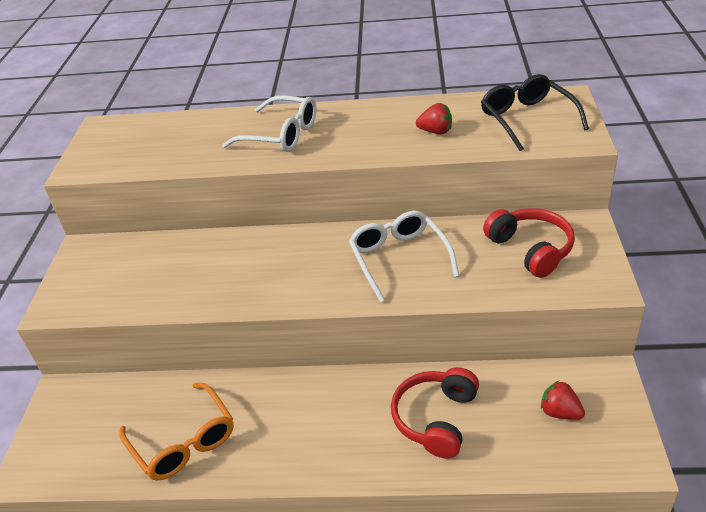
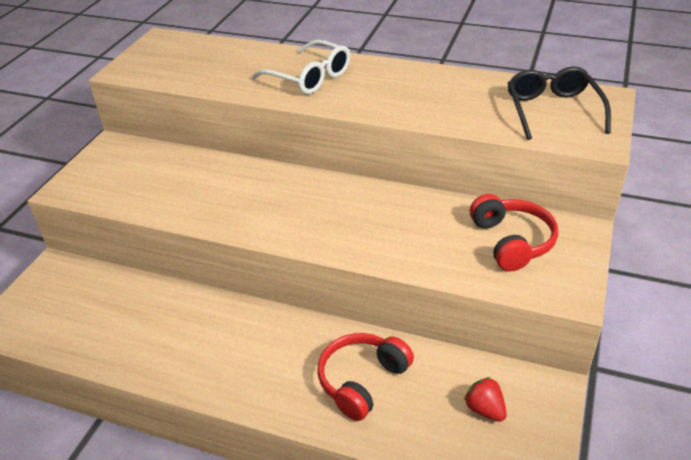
camera: 15 degrees right, 0 degrees up
orange glasses [119,383,234,481] -> none
white glasses [349,211,459,302] -> none
red strawberry [416,103,452,134] -> none

